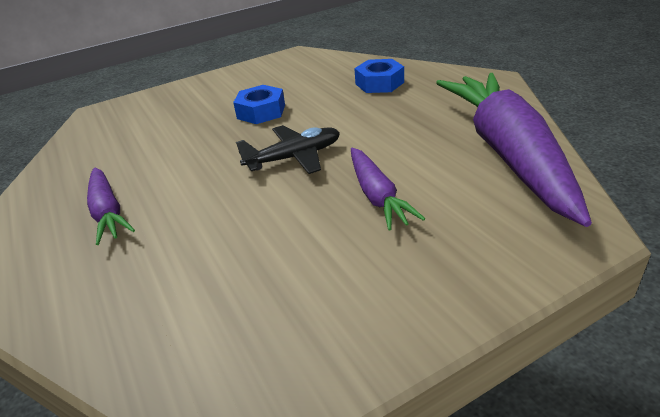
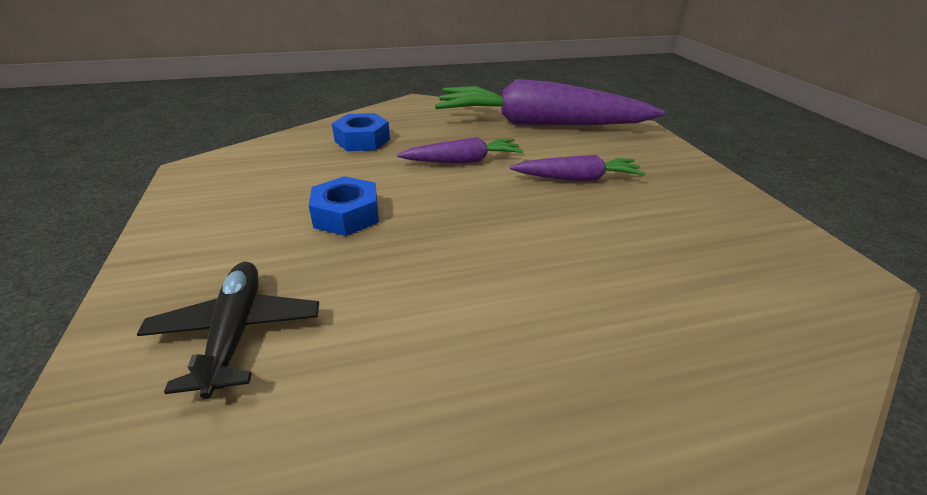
camera: 80 degrees left, 0 degrees up
purple carrot [87,168,135,245] -> purple carrot moved to [397,137,524,164]
black plane [236,125,340,174] -> black plane moved to [136,262,319,399]

